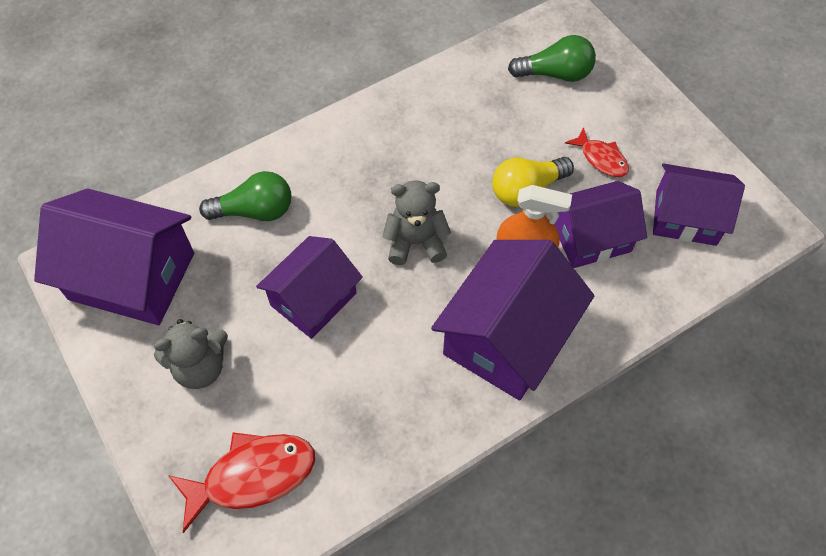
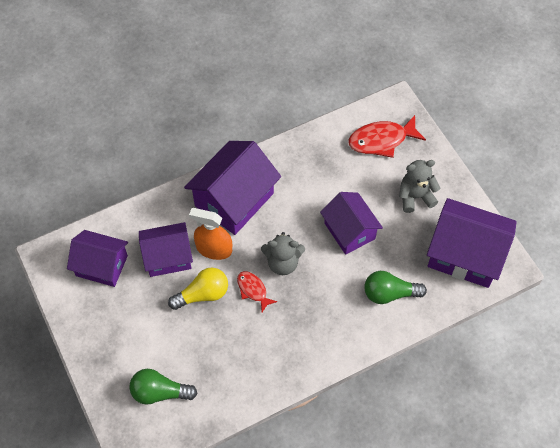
camera: 175 degrees left, 0 degrees up
purple house [256,236,363,339] -> purple house turned 75 degrees counterclockwise [320,192,383,255]
red fish [565,127,629,177] -> red fish moved to [237,271,277,312]

